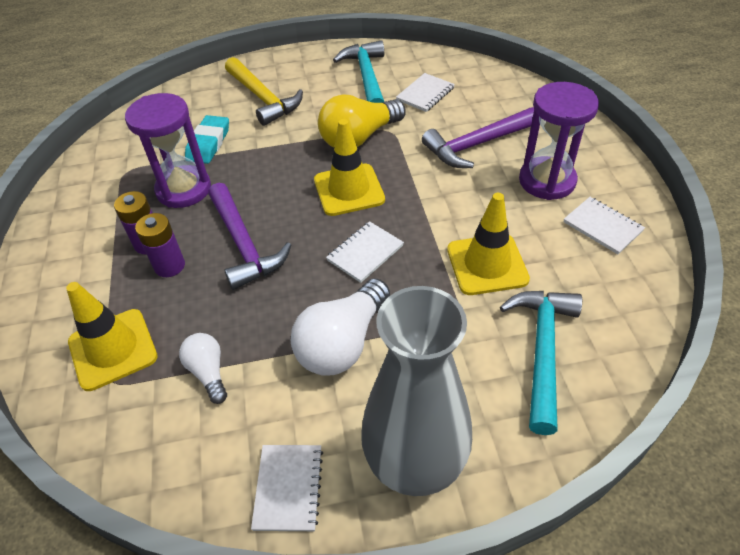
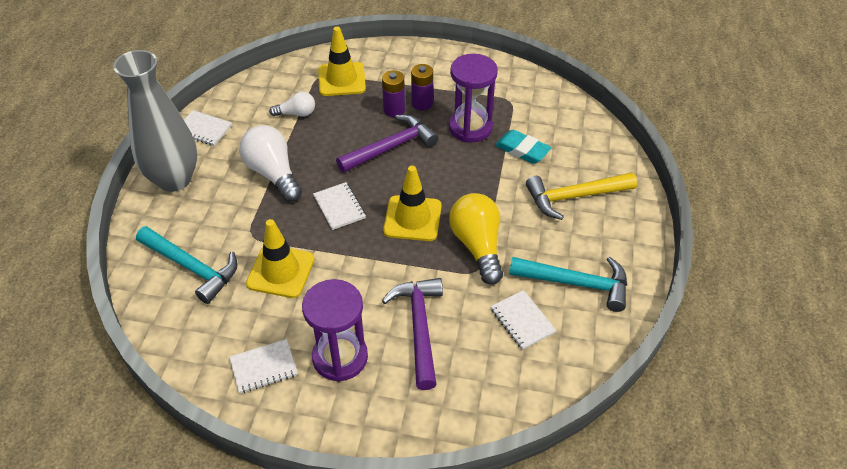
camera: 110 degrees right, 0 degrees up
purple hammer [208,183,291,290] -> purple hammer turned 150 degrees clockwise [336,115,438,173]

